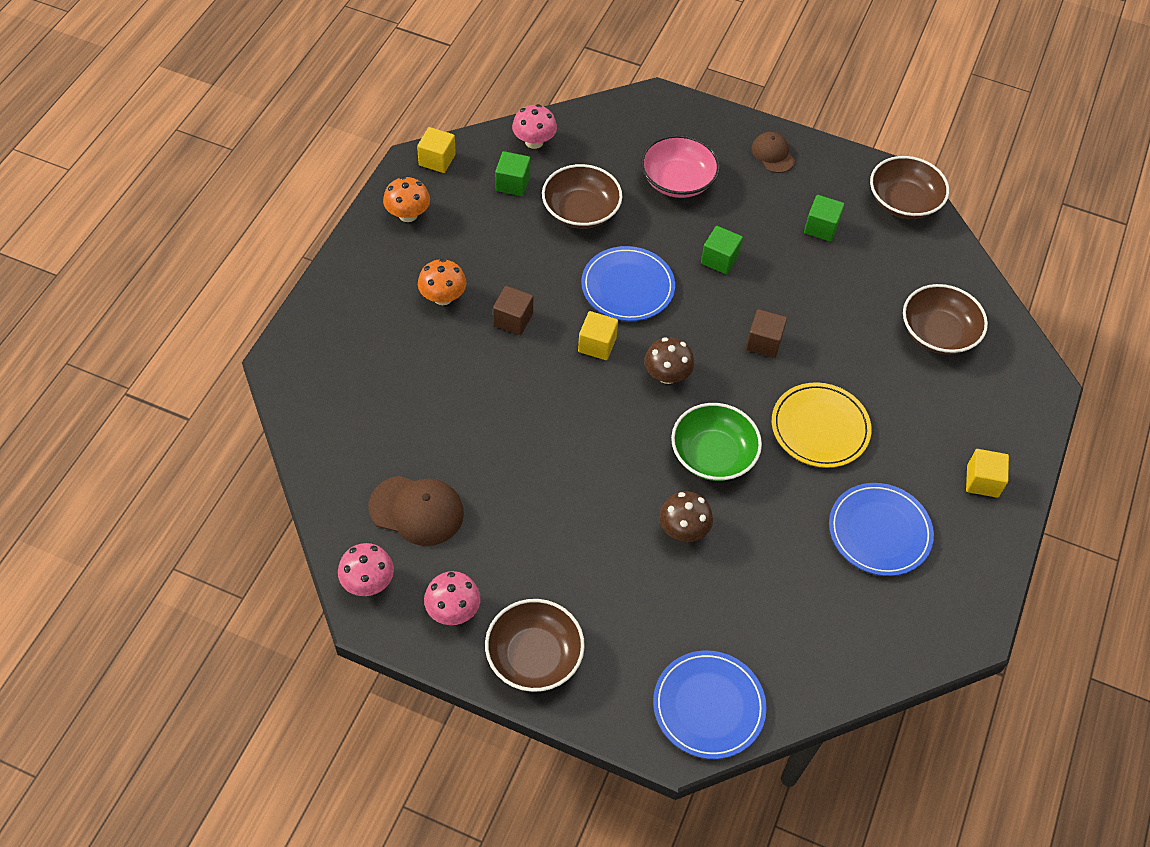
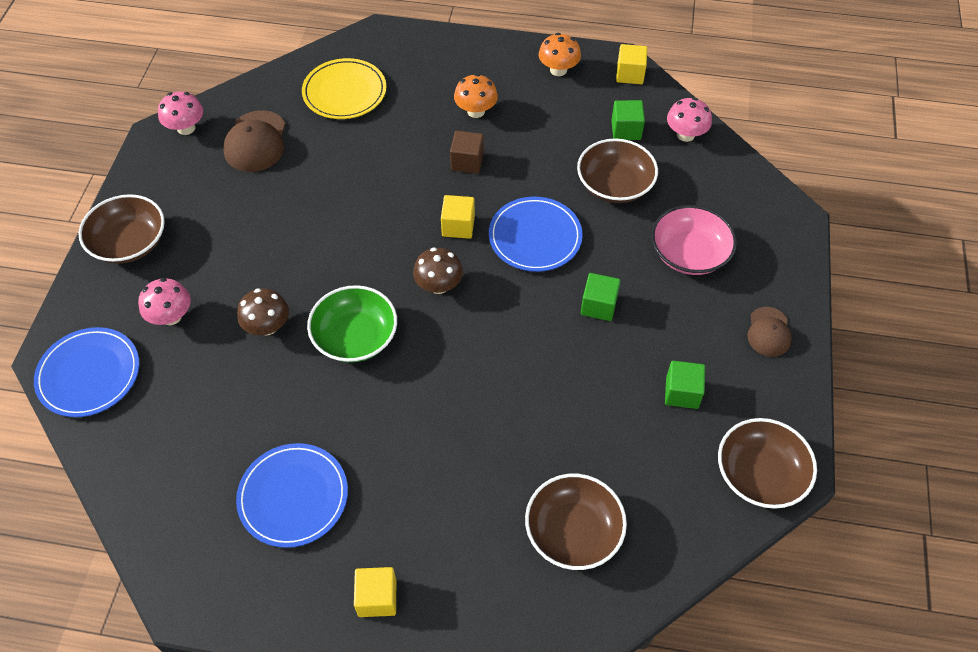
camera: 80 degrees right, 0 degrees up
pink mushroom [424,571,481,625] -> pink mushroom moved to [138,278,191,325]
brown cube [746,309,787,358] -> none
brown cap [751,132,795,173] -> brown cap turned 135 degrees clockwise [747,307,792,357]
yellow plate [772,382,872,468] -> yellow plate moved to [302,58,386,119]

